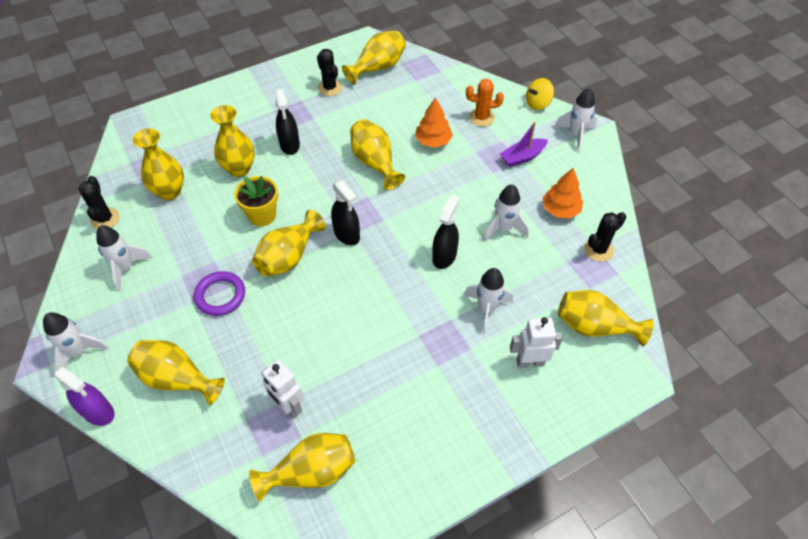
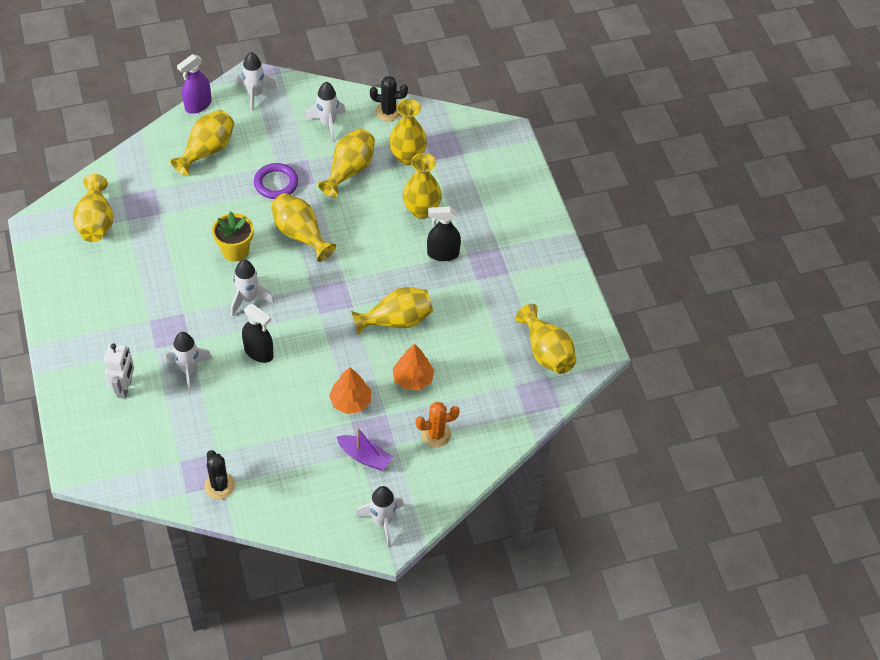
camera: 100 degrees right, 0 degrees up
yellow flower pot [234,176,278,226] -> yellow flower pot moved to [212,212,254,262]
white robot [261,360,304,418] -> none
black cactus [317,49,342,96] -> none
black spray bottle [331,180,360,245] -> none
orange cactus [466,79,504,127] -> orange cactus turned 60 degrees clockwise [416,402,460,447]
white rocket [483,184,529,242] -> white rocket moved to [231,259,274,317]
purple boat [500,122,548,167] -> purple boat turned 135 degrees clockwise [337,427,393,471]
yellow spinning top [526,78,554,110] -> none
orange tree [542,168,583,218] -> orange tree moved to [329,367,371,414]
yellow vase [558,290,654,346] -> yellow vase moved to [318,128,375,198]

